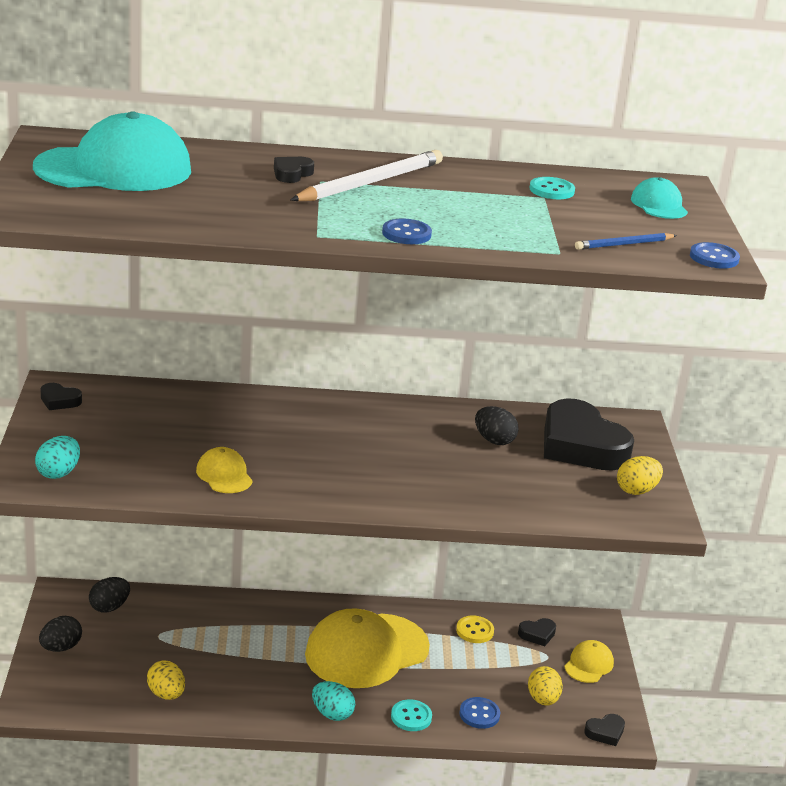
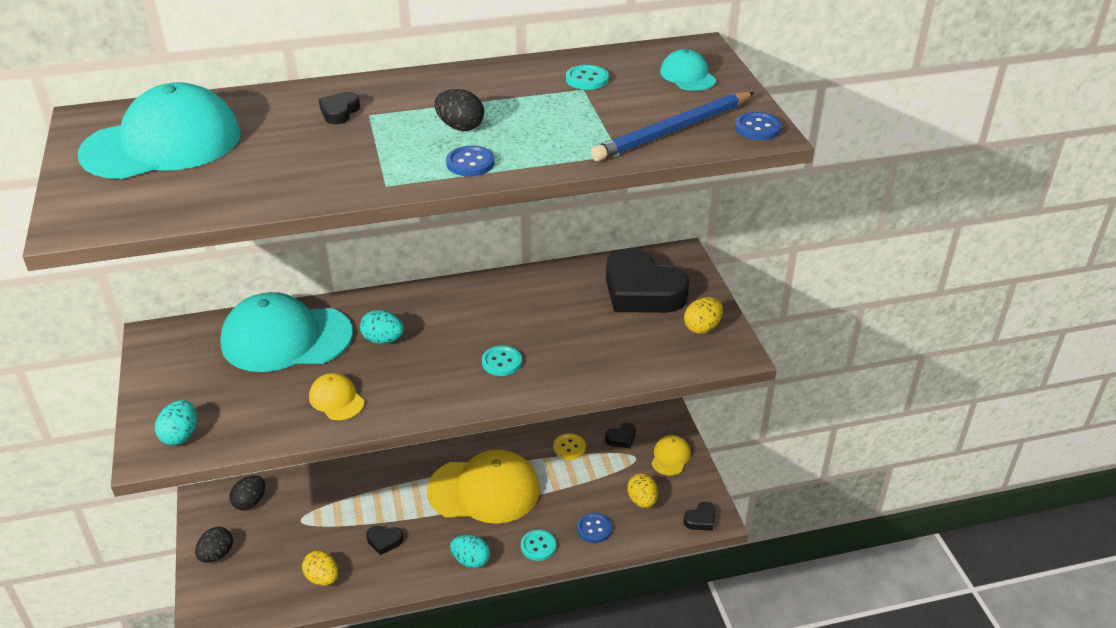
camera: 10 degrees left, 10 degrees up
black heart [40,383,82,410] -> black heart moved to [366,526,403,555]
white pencil [290,150,443,201] -> none
yellow cap [305,608,430,688] -> yellow cap turned 135 degrees counterclockwise [427,449,540,524]
black egg [475,406,519,445] -> black egg moved to [434,89,484,131]
blue pencil [575,233,677,250] -> blue pencil [591,92,755,161], size x1.88
none -> turquoise cap [220,292,353,372]
none -> turquoise egg [360,310,404,344]
none -> turquoise button [482,345,522,376]

